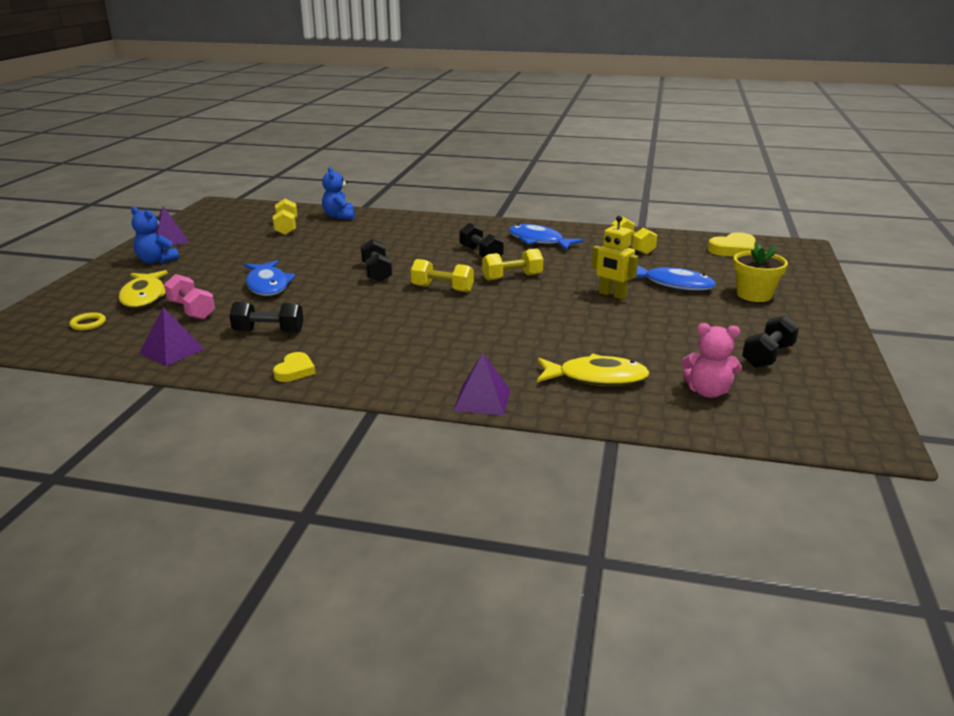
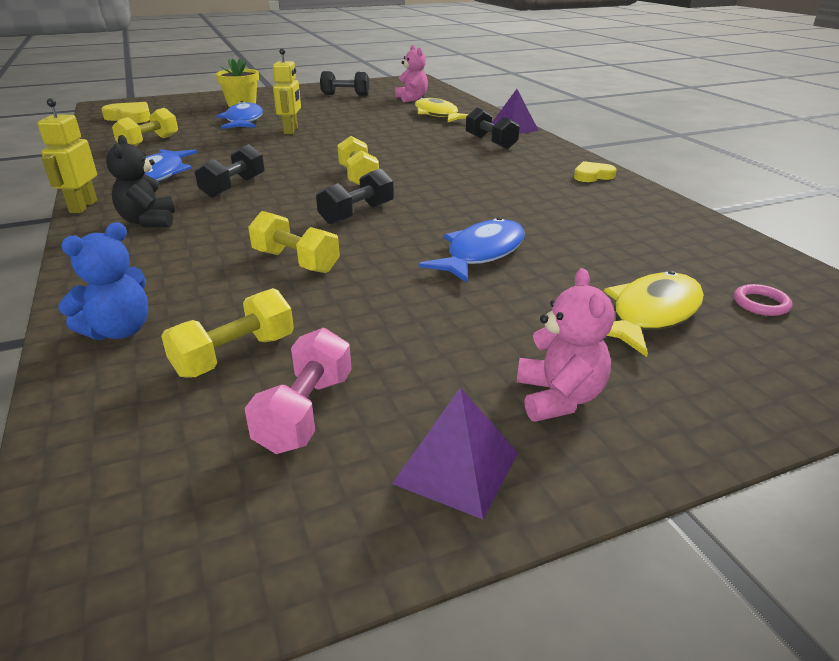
camera: 125 degrees left, 5 degrees up
yellow ring [70,312,106,330] -> pink ring [734,284,792,316]
blue teddy bear [131,207,179,264] -> pink teddy bear [517,268,614,422]
purple pyramid [139,307,205,366] -> none
pink dumbbell [164,274,215,320] -> pink dumbbell moved to [245,328,351,454]
black dumbbell [229,302,303,333] -> black dumbbell moved to [466,108,519,149]
yellow dumbbell [482,248,543,281] -> yellow dumbbell moved to [248,211,340,273]
none -> yellow robot [38,98,97,213]
none -> black teddy bear [106,135,175,227]

